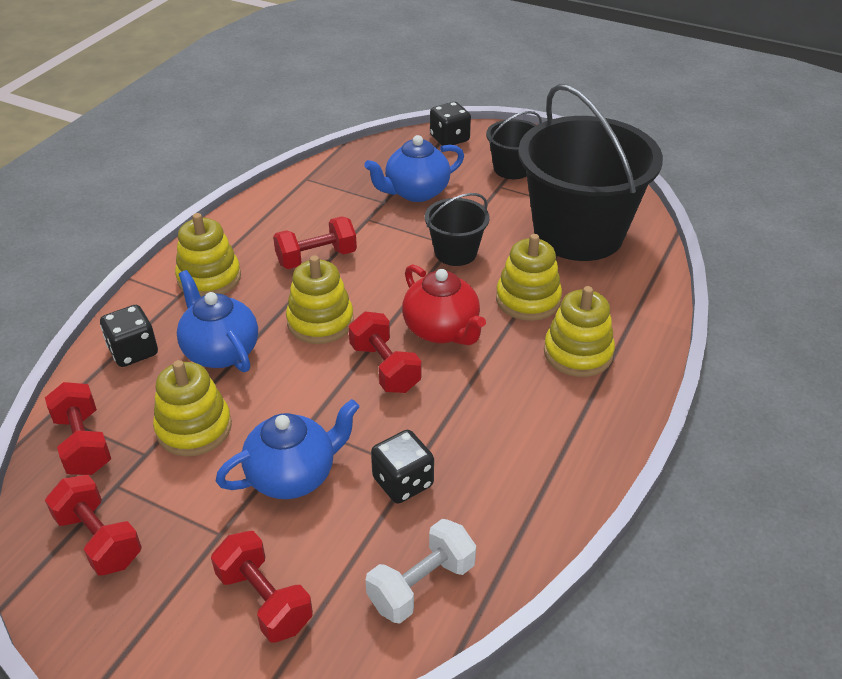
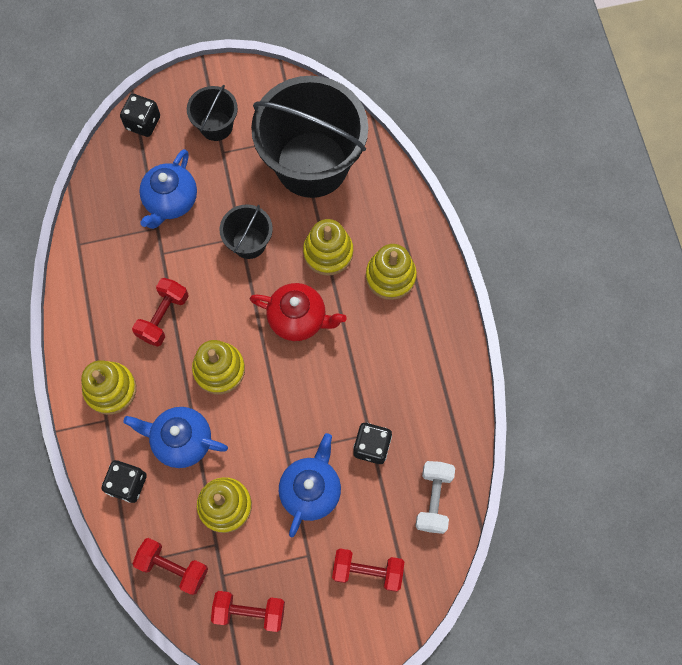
camera: 40 degrees left, 30 degrees up
red dumbbell [348,311,421,393] -> none

